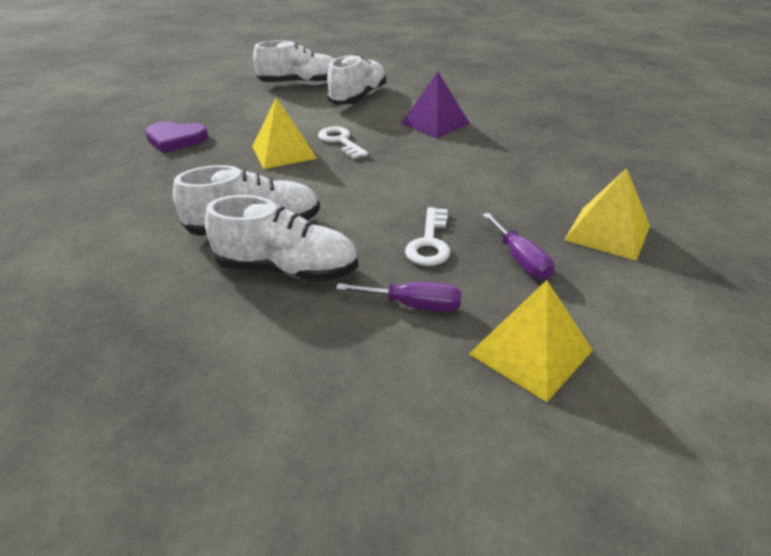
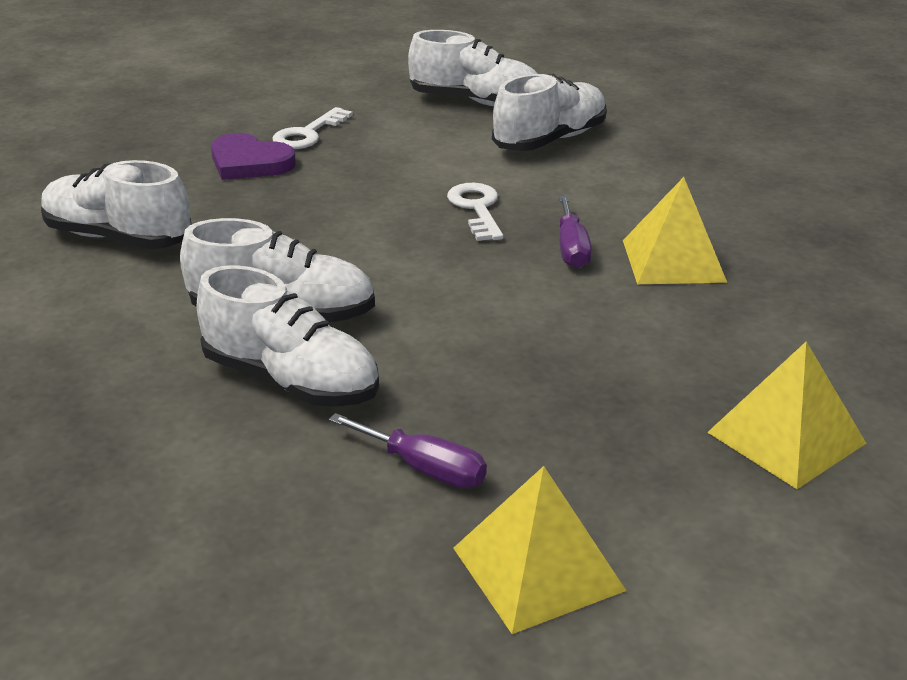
camera: 20 degrees right, 5 degrees down
yellow pyramid [252,97,318,169] -> yellow pyramid moved to [623,177,727,284]
purple pyramid [401,72,470,138] -> none
white key [405,207,450,266] -> white key moved to [272,107,353,149]
purple screwdriver [482,213,554,279] -> purple screwdriver moved to [559,196,592,269]
none -> white shoe [41,160,192,249]

